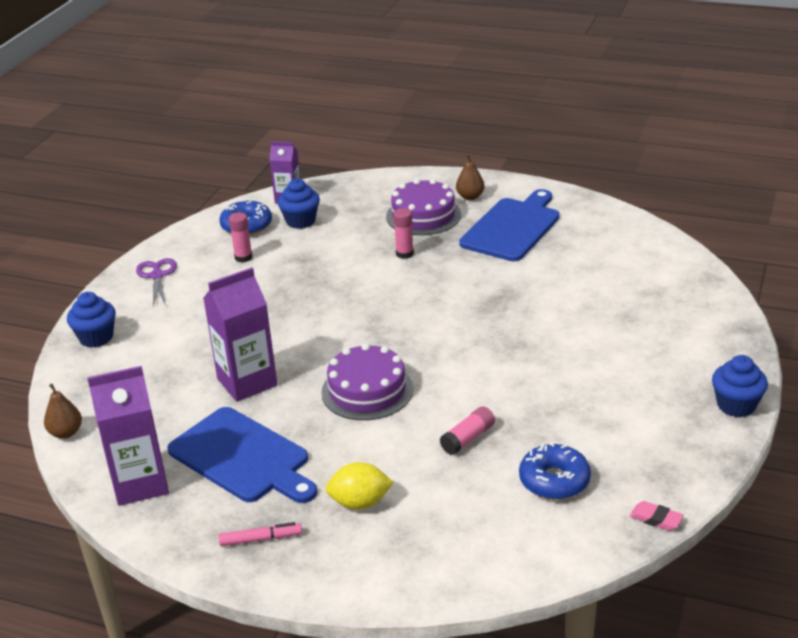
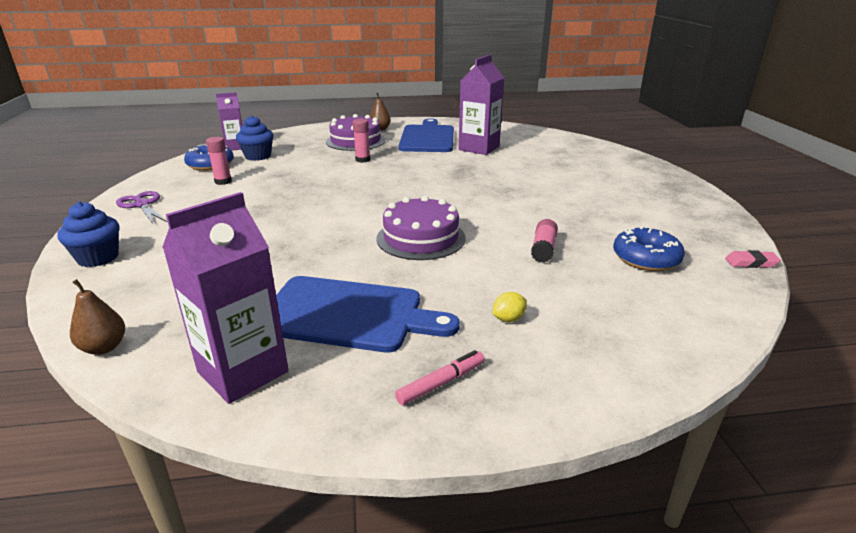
camera: 30 degrees left, 5 degrees down
purple carton [203,267,277,402] -> purple carton moved to [459,55,504,155]
yellow lemon [326,462,394,510] -> yellow lemon [492,292,527,322], size x0.57
blue cupcake [712,355,768,417] -> none

